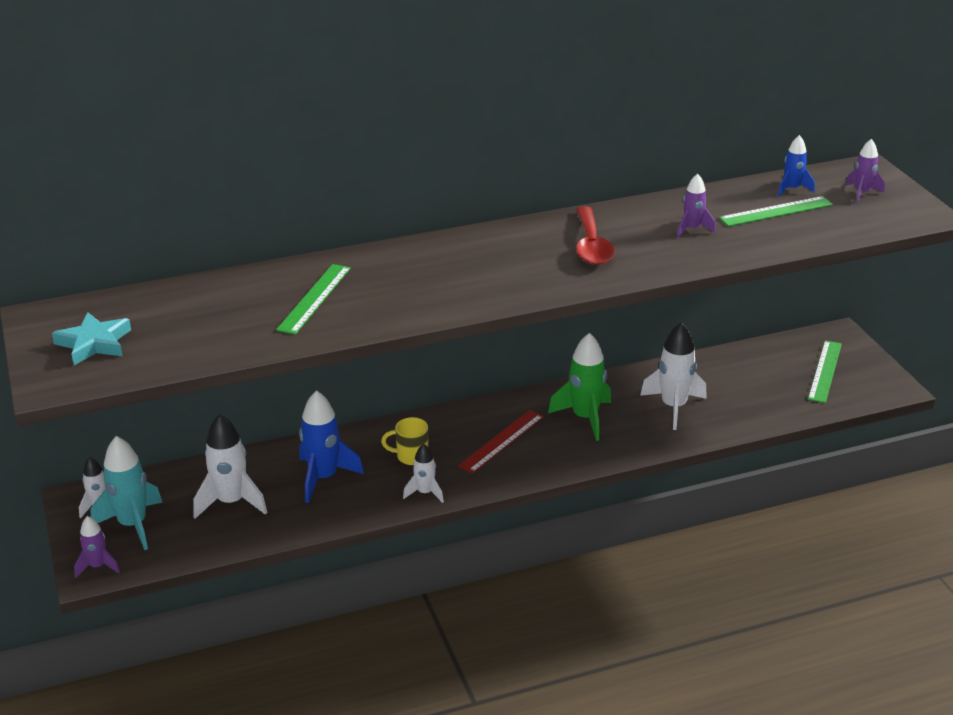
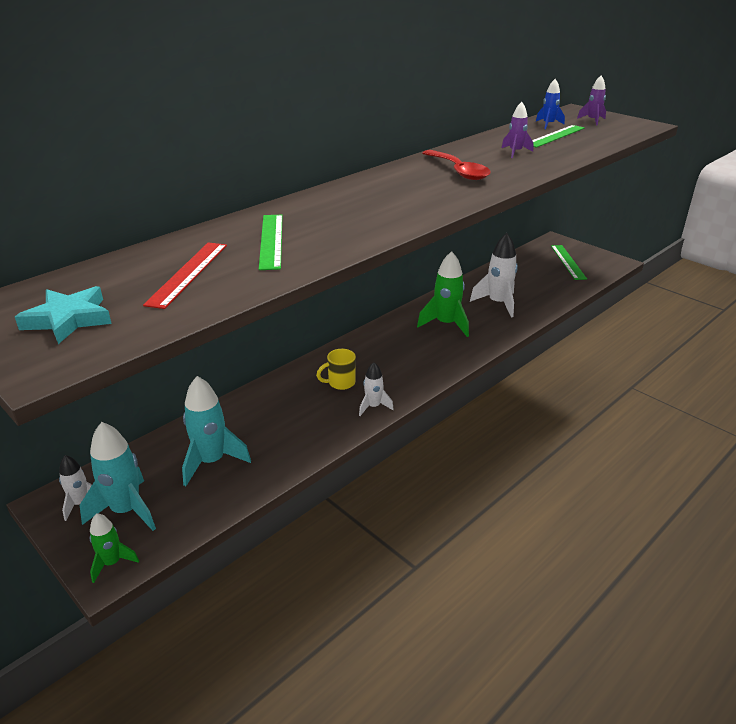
camera: 25 degrees left, 0 degrees up
purple rocket [74,516,120,578] -> green rocket [90,513,139,583]
white rocket [193,414,267,519] -> turquoise rocket [182,376,251,486]
blue rocket [299,390,364,503] -> none
red ruler [458,410,544,474] -> red ruler moved to [143,242,227,309]

